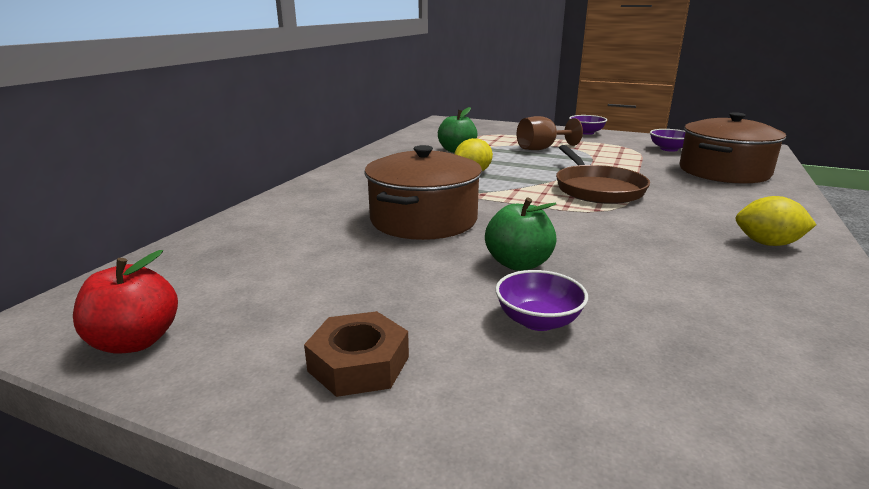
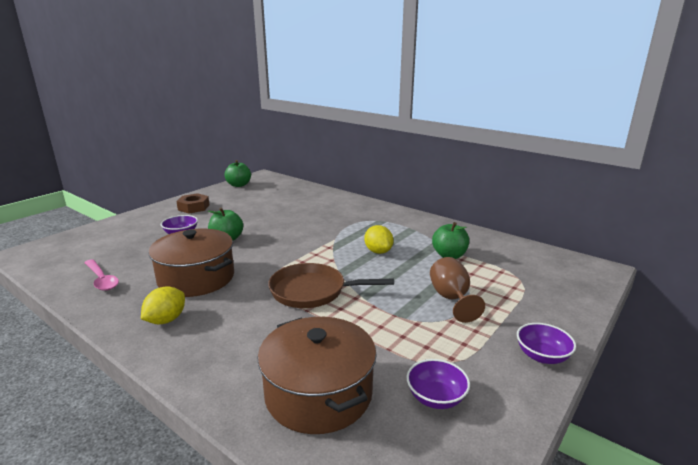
camera: 105 degrees right, 0 degrees up
red apple [73,250,178,354] -> green apple [225,160,251,187]
brown pot [364,145,482,240] -> brown pot moved to [148,229,234,297]
none -> pink spoon [84,259,119,291]

